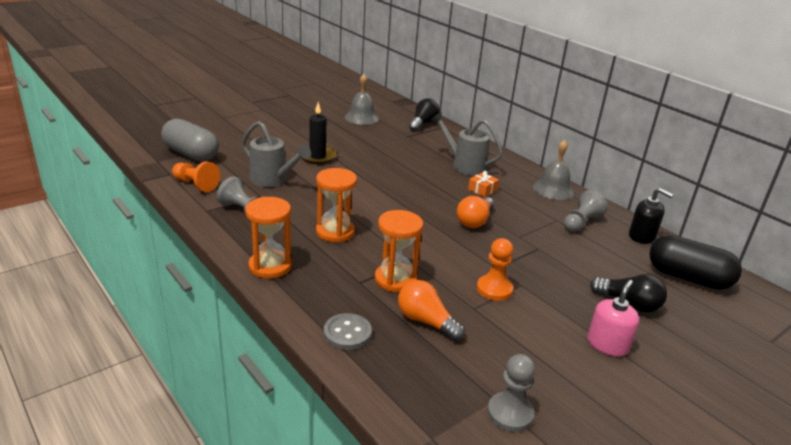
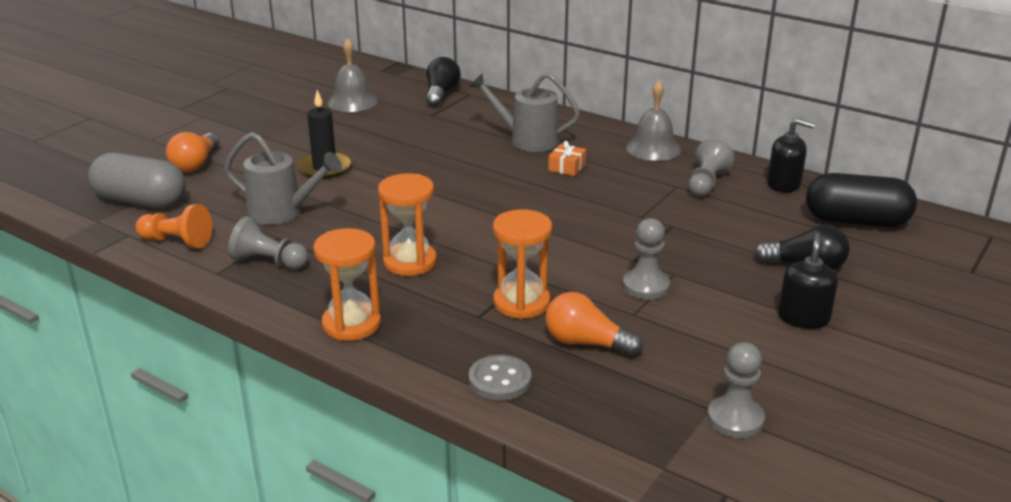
camera: 15 degrees left, 0 degrees up
orange light bulb [457,196,494,228] -> orange light bulb moved to [166,132,220,172]
orange pawn [477,238,513,301] -> grey pawn [623,218,670,299]
pink soap dispenser [588,280,639,356] -> black soap dispenser [778,233,838,329]

